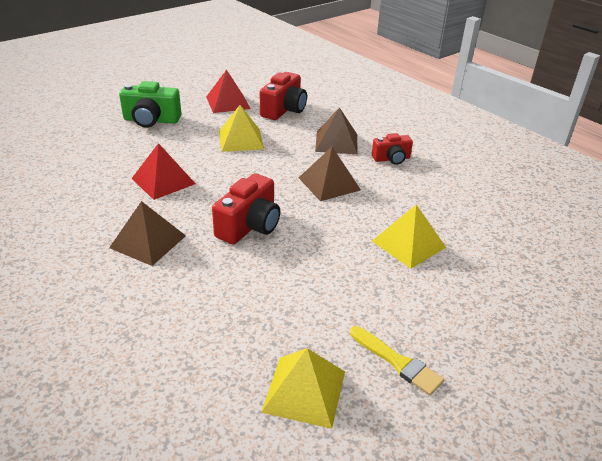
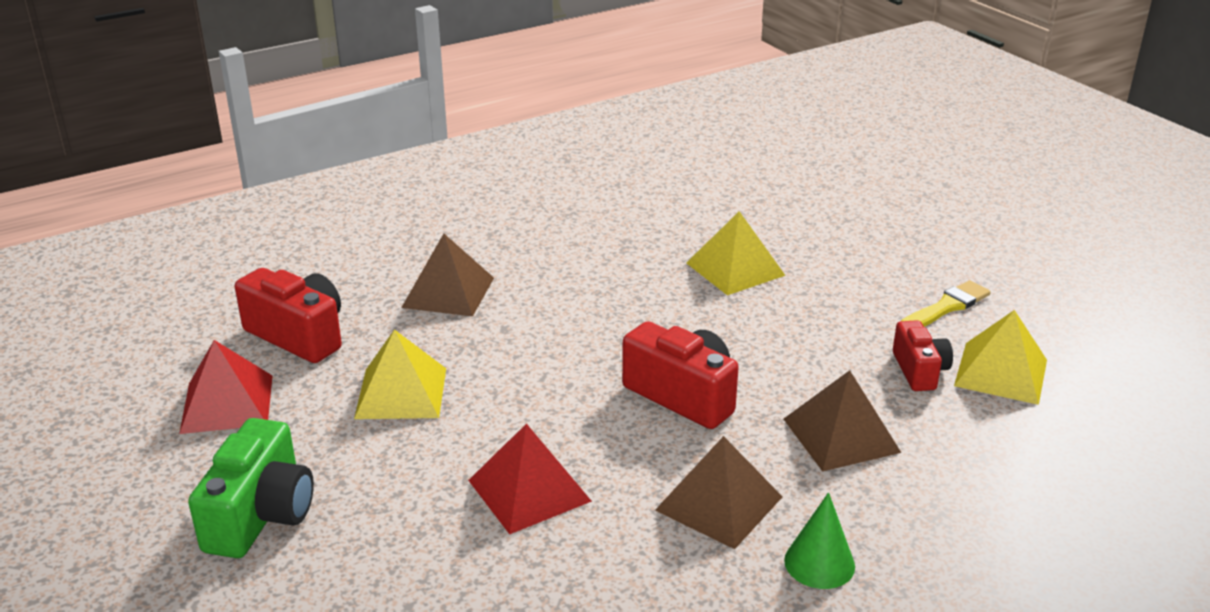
camera: 80 degrees left, 5 degrees down
brown pyramid [299,147,361,201] -> brown pyramid moved to [784,370,901,472]
red camera [372,133,413,165] -> red camera moved to [893,320,953,391]
none -> green cone [784,492,855,589]

